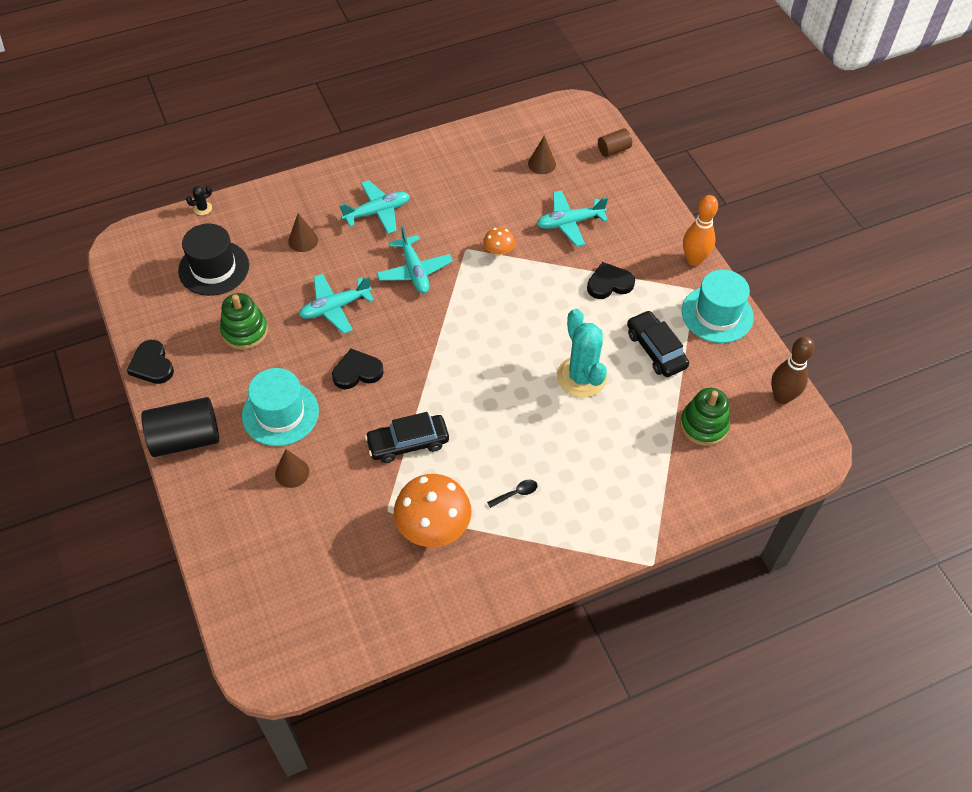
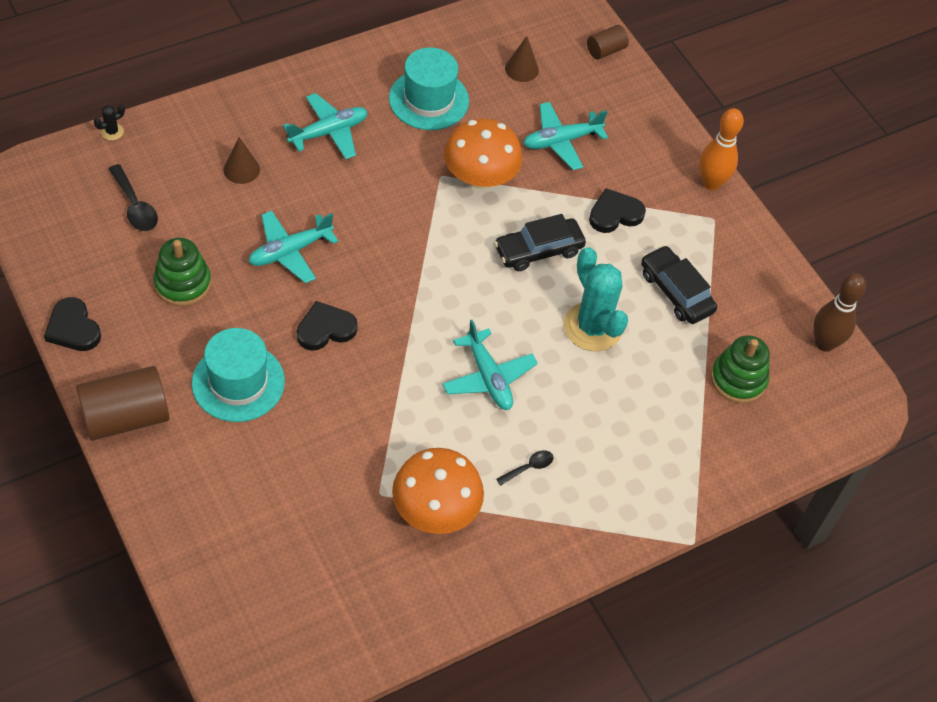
camera: 10 degrees left, 0 degrees up
black cylinder [141,397,219,457] -> brown cylinder [76,366,169,441]
black hat [178,224,249,296] -> black spoon [109,164,158,231]
brown cone [275,449,309,488] -> none
black car [365,412,449,463] -> black car moved to [494,214,586,271]
turquoise plane [377,226,453,293] -> turquoise plane moved to [442,320,538,410]
orange mushroom [483,227,515,256] -> orange mushroom [444,118,523,189], size x2.05
turquoise hat [682,270,754,343] -> turquoise hat moved to [389,47,469,130]

